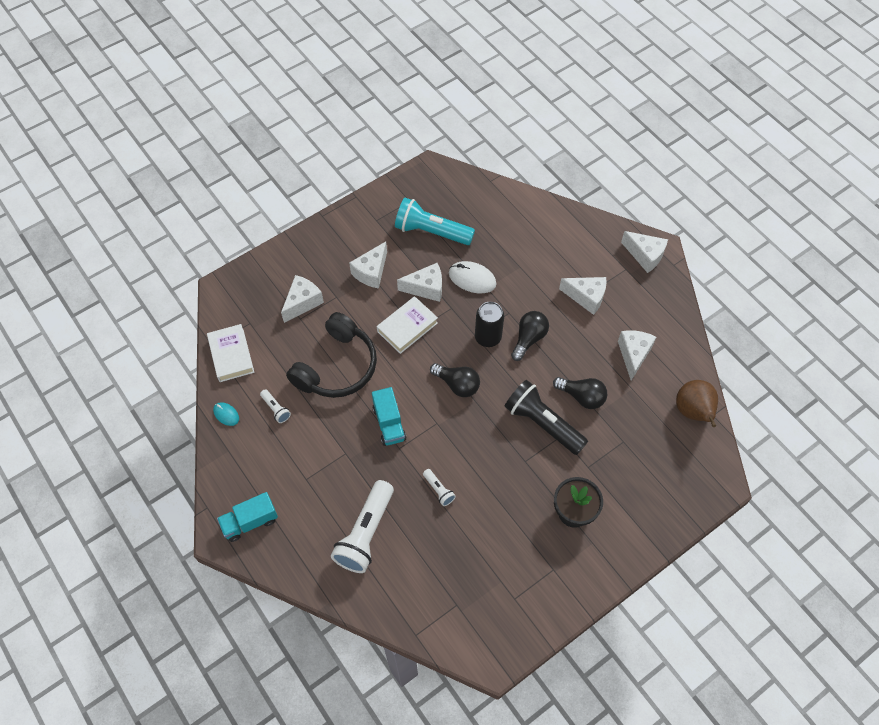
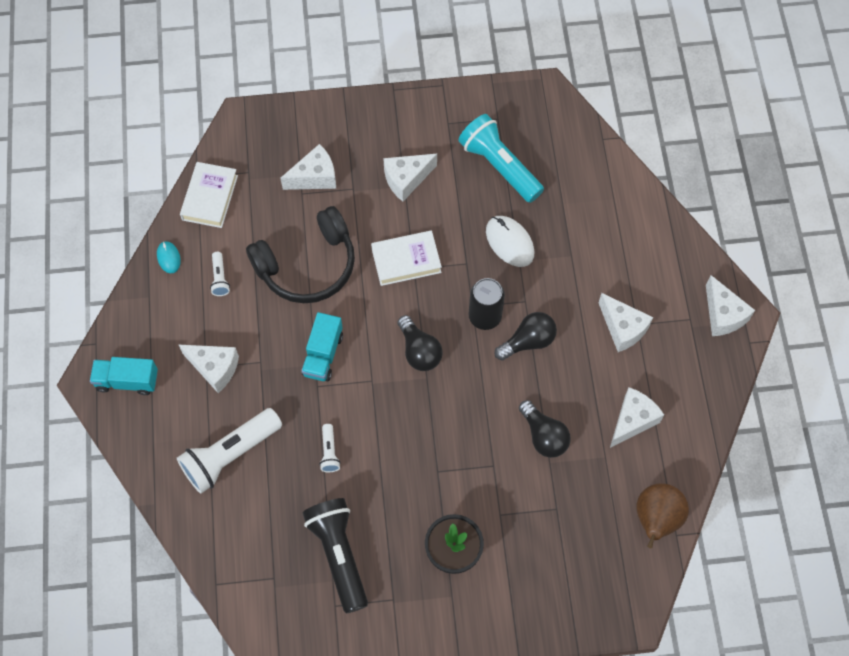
camera: 30 degrees right, 5 degrees up
white cheese [397,263,442,302] -> white cheese moved to [179,345,239,393]
black flashlight [505,380,588,455] -> black flashlight moved to [303,498,368,614]

